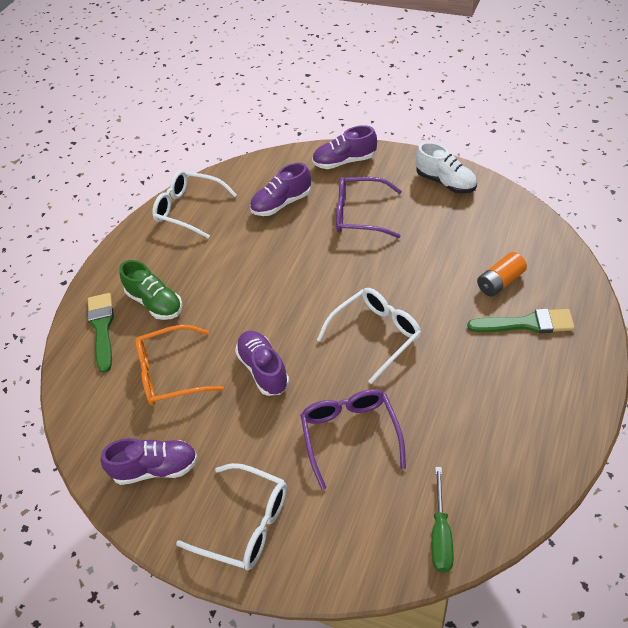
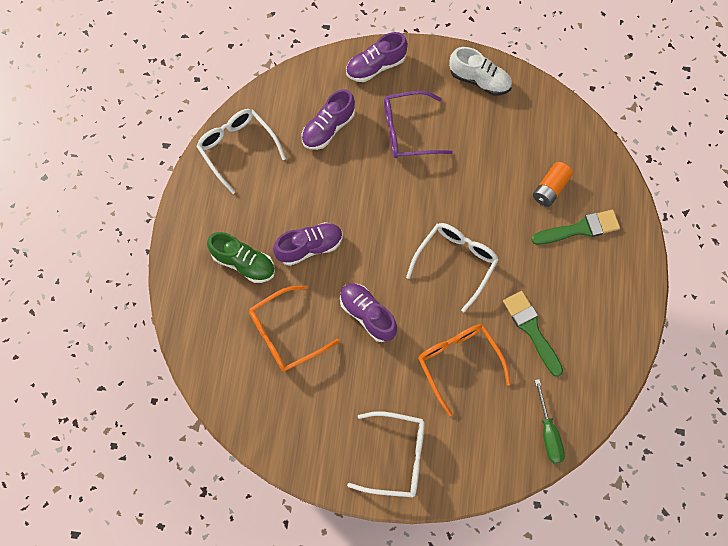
camera: 20 degrees left, 20 degrees up
green brush [87,293,114,373] -> green brush moved to [503,291,563,377]
purple shoe [101,438,198,485] -> purple shoe moved to [273,222,343,266]
white glasses [152,170,237,238] -> white glasses turned 45 degrees clockwise [196,109,286,194]
purple glasses [301,389,406,490] -> orange glasses [418,324,511,416]

